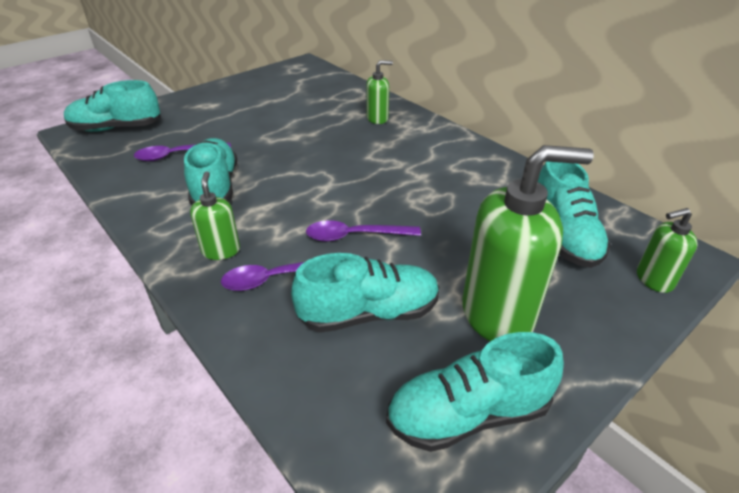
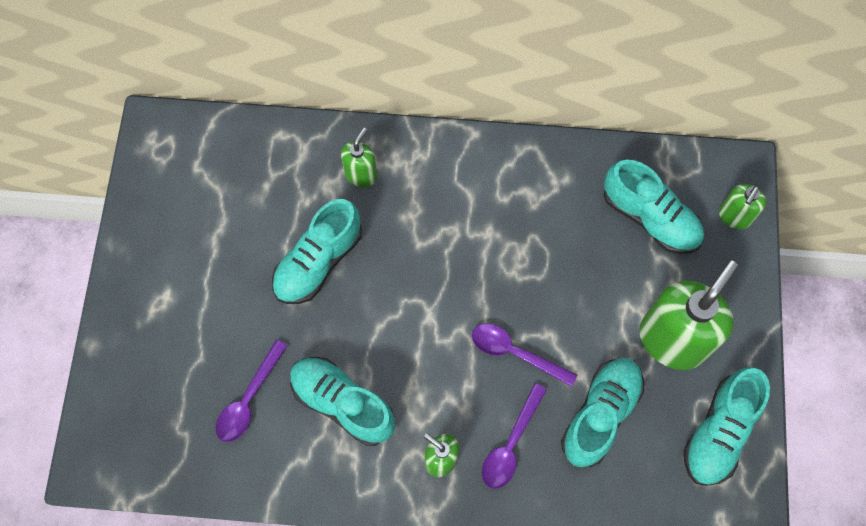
camera: 45 degrees left, 30 degrees up
turquoise shoe [64,80,161,132] -> turquoise shoe moved to [272,199,362,304]
purple spoon [306,220,421,242] -> purple spoon turned 75 degrees clockwise [472,324,577,387]

